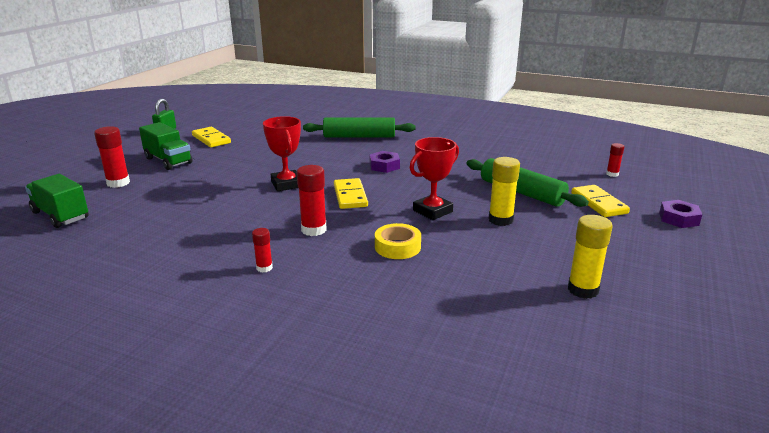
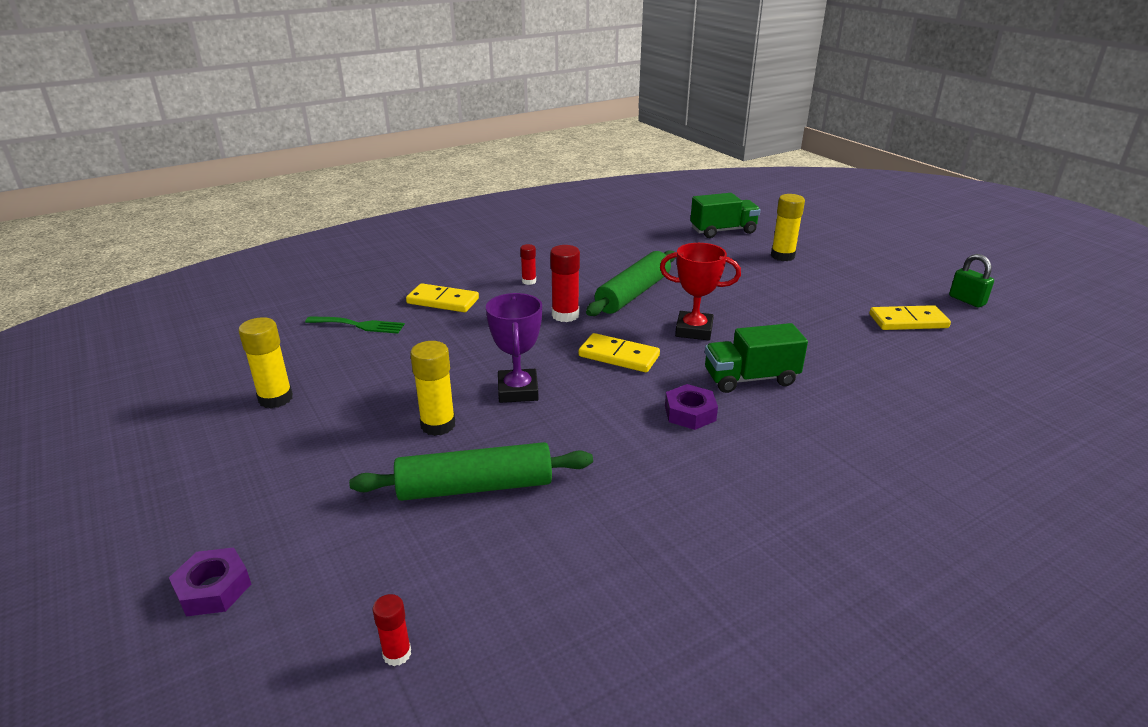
camera: 125 degrees right, 5 degrees up
red glue stick [94,126,130,188] -> yellow glue stick [771,194,805,261]
green truck [139,122,193,170] -> green truck moved to [705,323,808,393]
green rolling pin [303,117,416,138] -> green rolling pin moved to [586,250,675,316]
yellow tape [375,223,421,259] -> none
red trophy [410,137,459,220] -> purple trophy [486,293,542,403]
yellow domino [571,185,630,217] -> yellow domino moved to [406,283,479,312]
none -> green fork [305,316,405,334]

